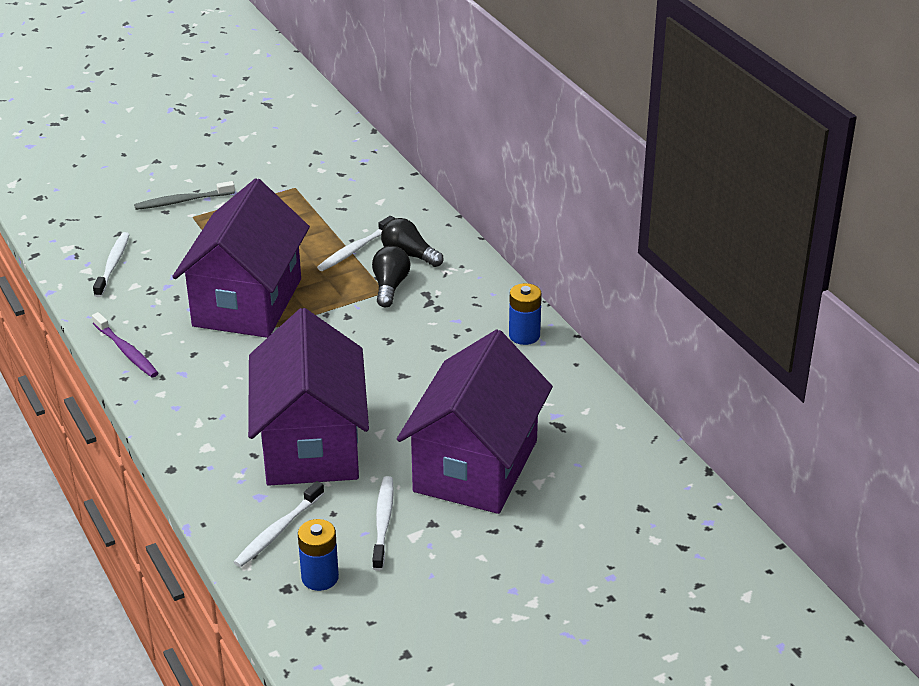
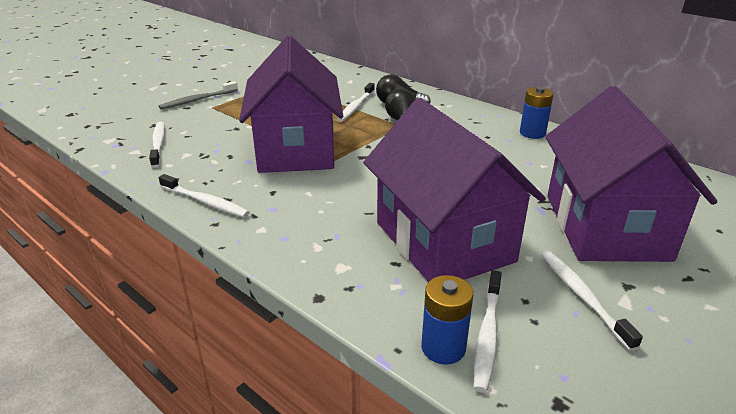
camera: 20 degrees left, 5 degrees down
purple toothbrush [92,312,158,378] -> white toothbrush [159,174,250,217]
blue battery [298,519,339,591] -> blue battery moved to [421,275,473,365]

